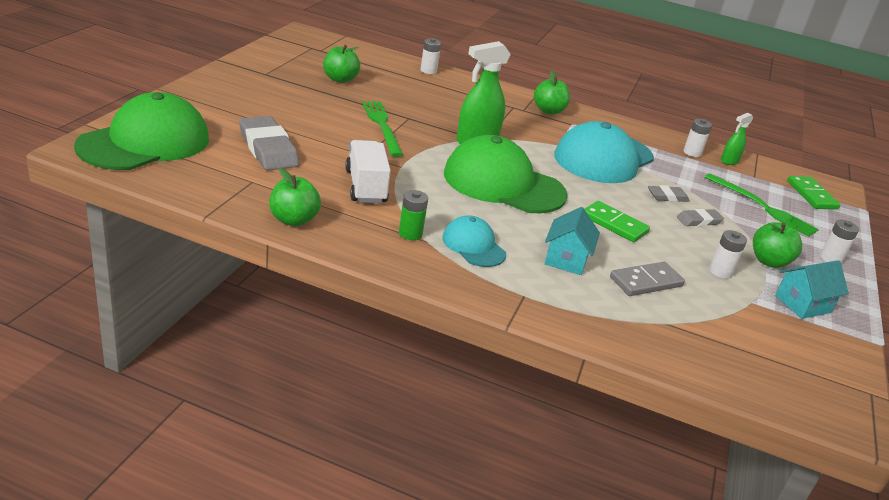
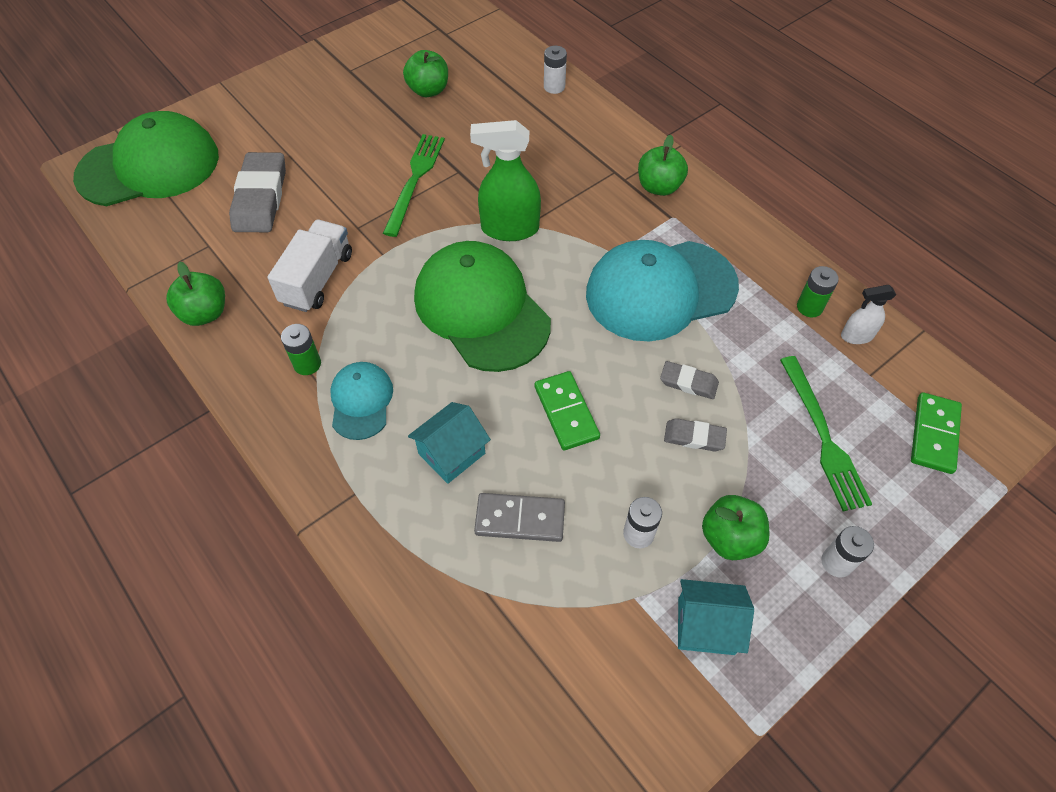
camera: 35 degrees right, 25 degrees up
white battery [683,119,712,157] -> green battery [797,266,839,317]
green spray bottle [721,113,753,165] -> white spray bottle [841,285,896,344]

